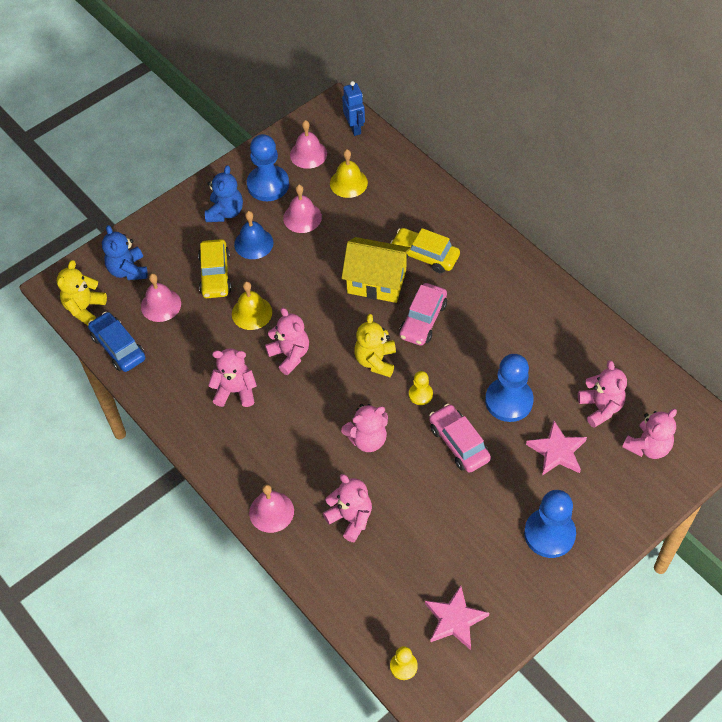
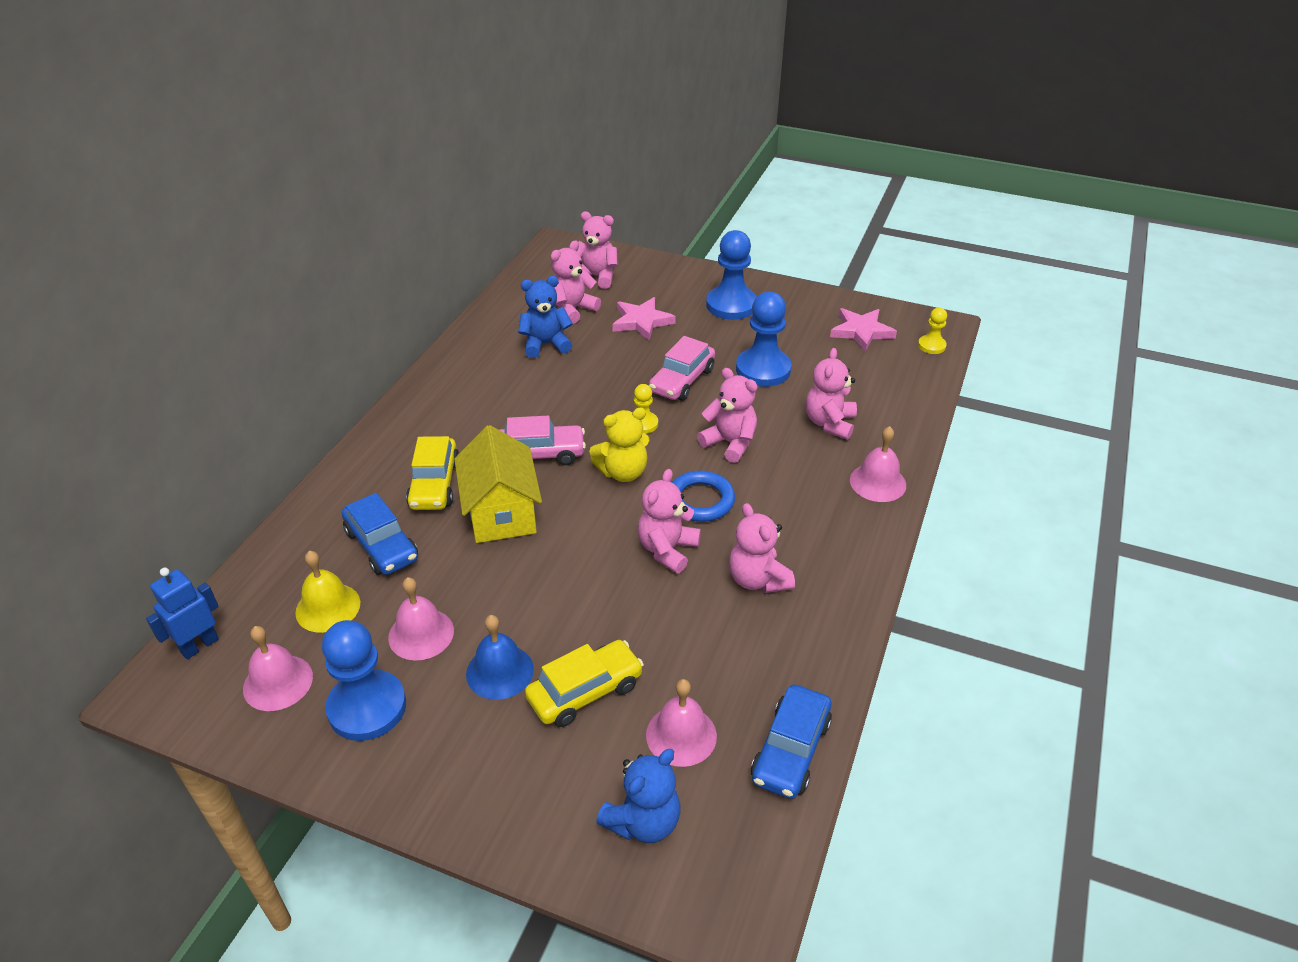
camera: 120 degrees left, 15 degrees down
yellow teddy bear [57,260,107,325] -> none
blue teddy bear [205,165,243,222] -> blue teddy bear moved to [518,276,573,358]
yellow bell [232,282,272,330] -> none
blue pawn [485,354,534,422] -> blue pawn moved to [736,292,792,387]
none -> blue car [342,493,418,575]
none -> blue ring [672,471,735,522]

